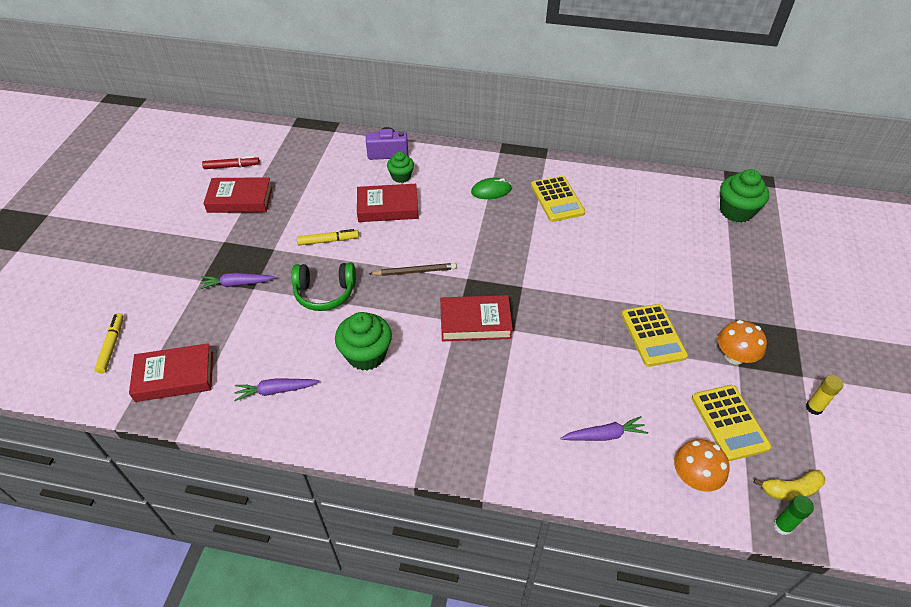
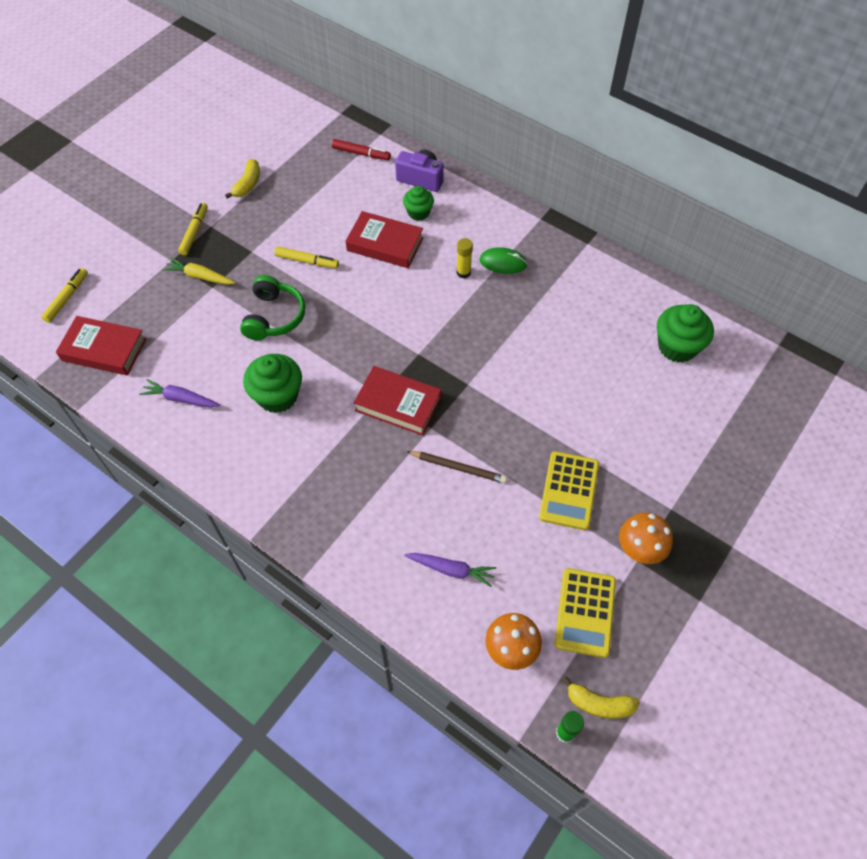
camera: 25 degrees right, 10 degrees up
purple carrot [199,273,275,289] -> yellow carrot [163,257,235,285]
red marker [202,156,260,169] -> red marker moved to [332,139,391,160]
red book [203,177,272,213] -> yellow banana [225,159,260,199]
green headphones [291,263,356,311] -> green headphones turned 105 degrees counterclockwise [240,275,305,341]
brown pencil [369,263,456,276] -> brown pencil moved to [406,451,507,483]
yellow calculator [531,176,585,222] -> none
green cupcake [720,169,769,223] -> green cupcake moved to [657,304,714,363]
yellow glue stick [806,375,844,415] -> yellow glue stick moved to [457,238,473,278]
none -> yellow marker [178,203,208,255]

